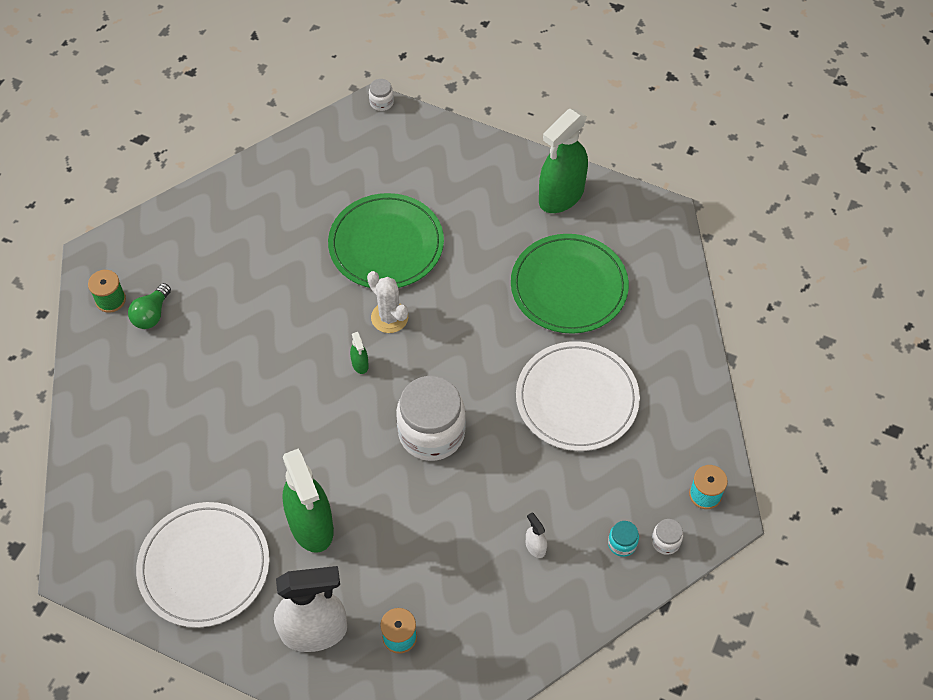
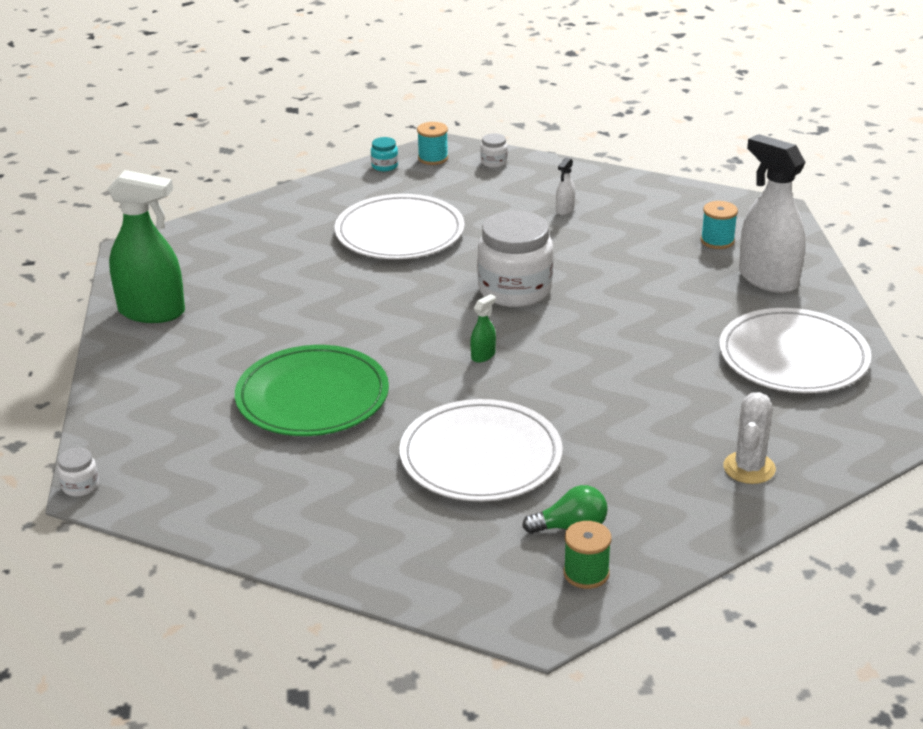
camera: 120 degrees left, 25 degrees down
green spray bottle [282,449,334,553] -> none
white cactus [367,271,408,333] -> white cactus moved to [723,392,776,484]
green plate [511,234,629,334] -> none
turquoise jar [608,521,639,557] -> turquoise jar moved to [371,137,398,171]
none -> white plate [399,399,562,501]

